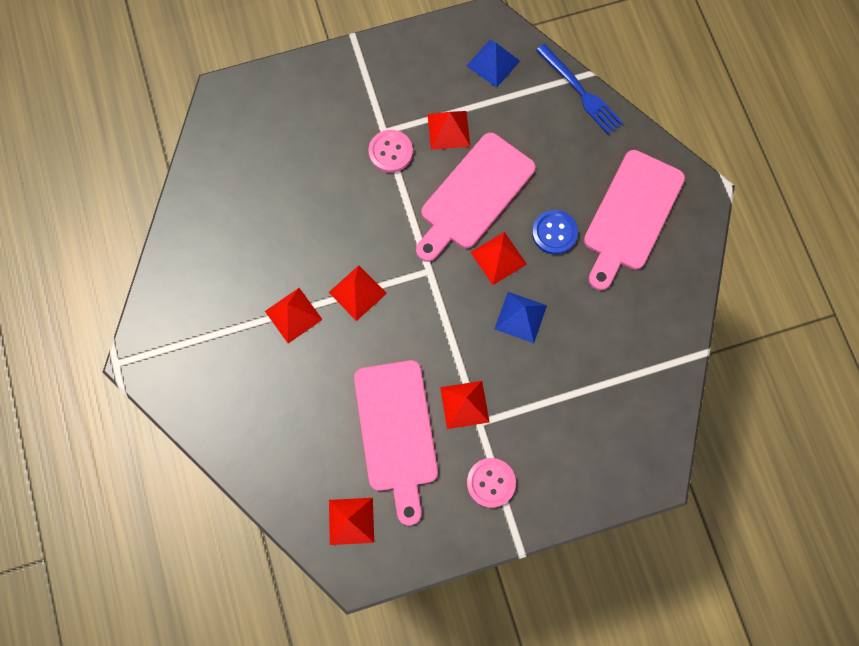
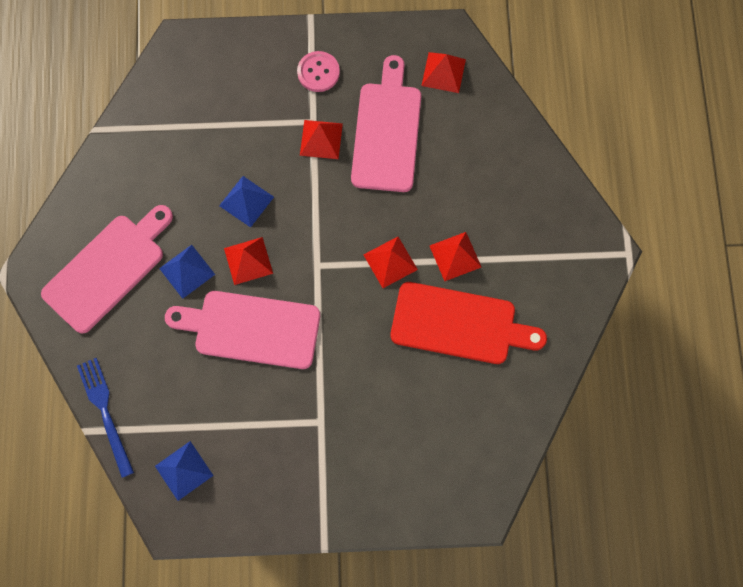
camera: 165 degrees left, 0 degrees up
pink button [368,130,413,173] -> none
pink cutting board [416,133,535,262] -> pink cutting board turned 135 degrees counterclockwise [165,291,320,369]
red pyramid [427,111,470,150] -> none
blue button [532,210,578,254] -> blue pyramid [159,245,215,299]
none -> red cutting board [391,282,547,364]

